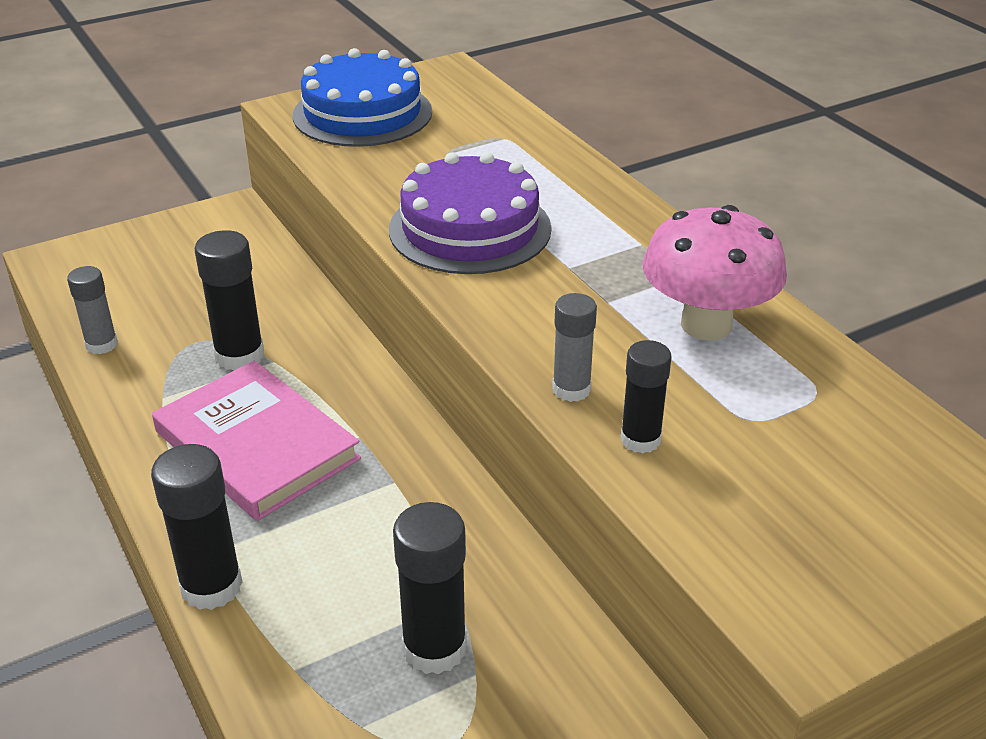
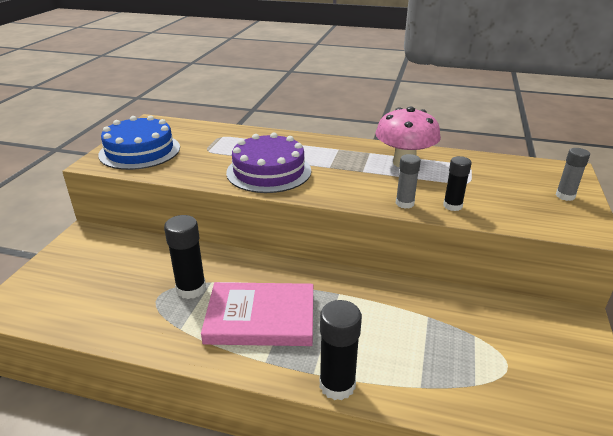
camera: 45 degrees left, 5 degrees down
grey glue stick [67,266,118,354] -> grey glue stick moved to [556,148,590,201]
black glue stick [393,502,467,674] -> none

